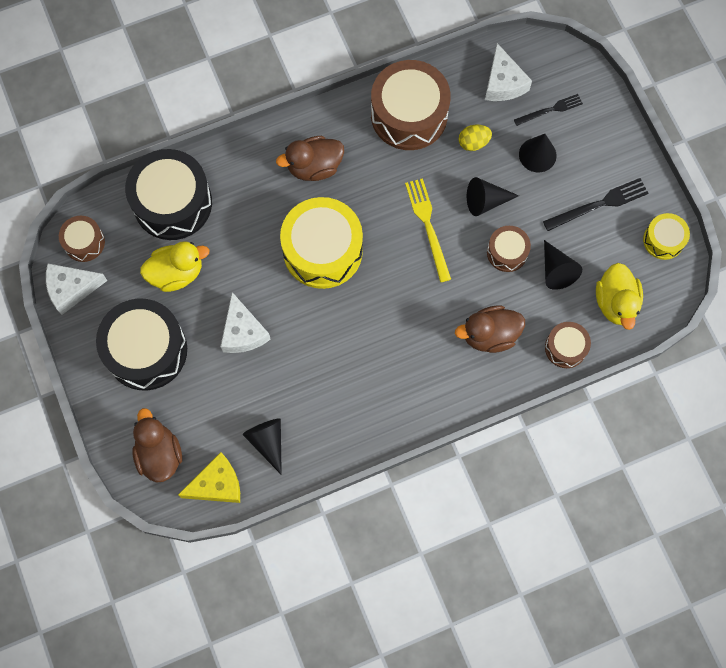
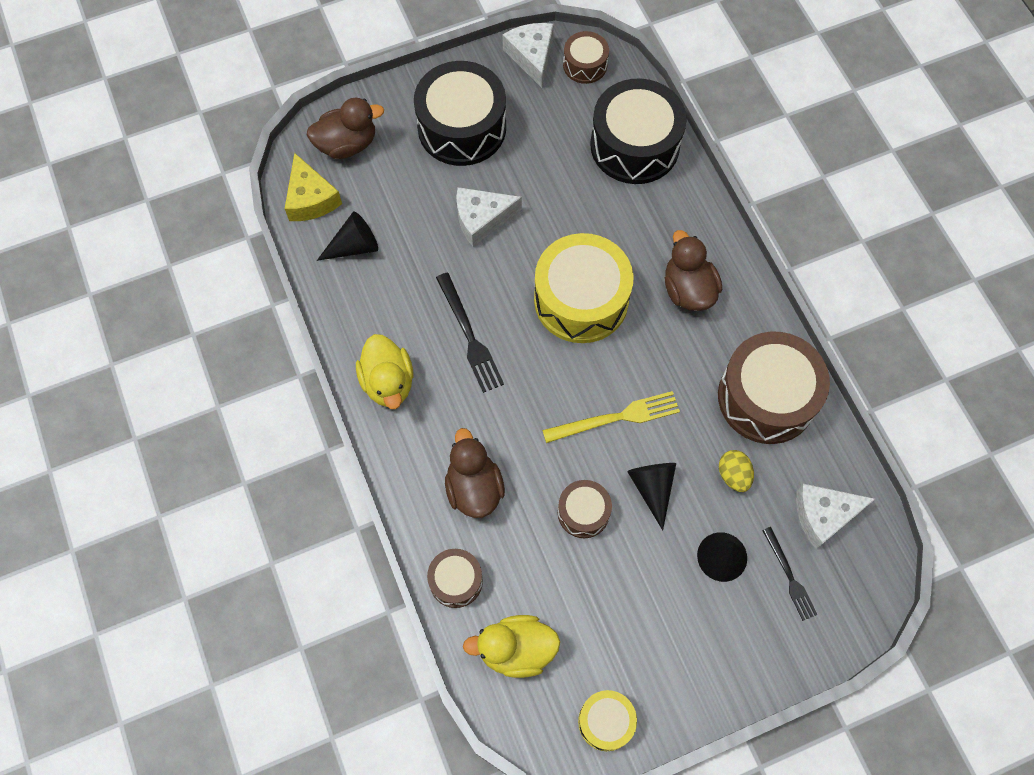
camera: 90 degrees right, 5 degrees down
yellow duck [140,241,209,292] -> yellow duck moved to [356,334,413,409]
black fork [543,178,648,231] -> black fork moved to [436,273,504,393]
black cone [544,240,582,290] -> none

